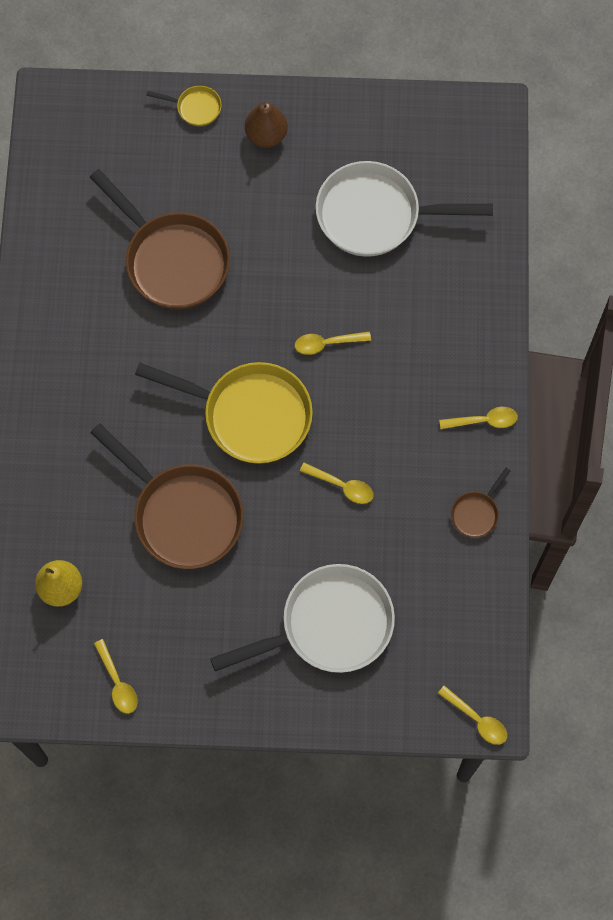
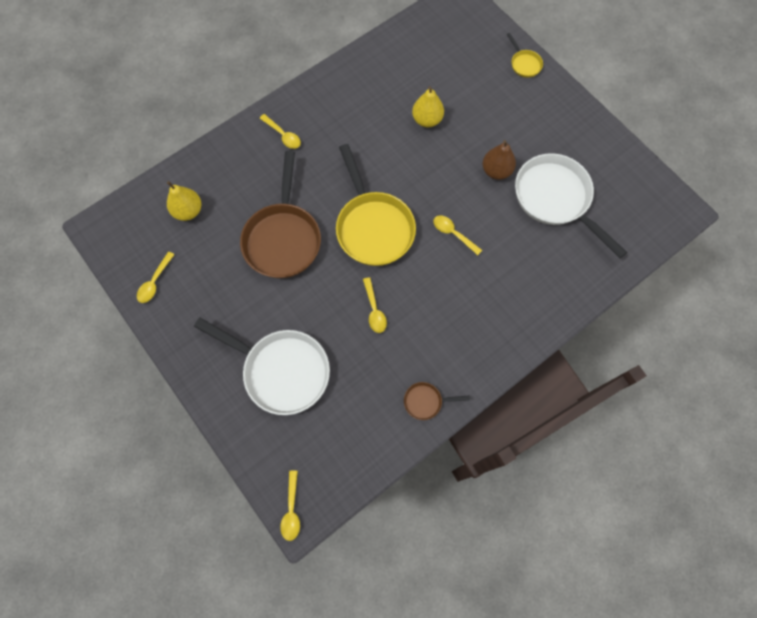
camera: 50 degrees right, 0 degrees up
brown pan [90,169,230,309] -> yellow pear [412,86,444,127]
brown pear [245,101,288,148] -> brown pear moved to [483,140,516,180]
yellow spoon [439,407,518,429] -> yellow spoon moved to [260,114,301,149]

